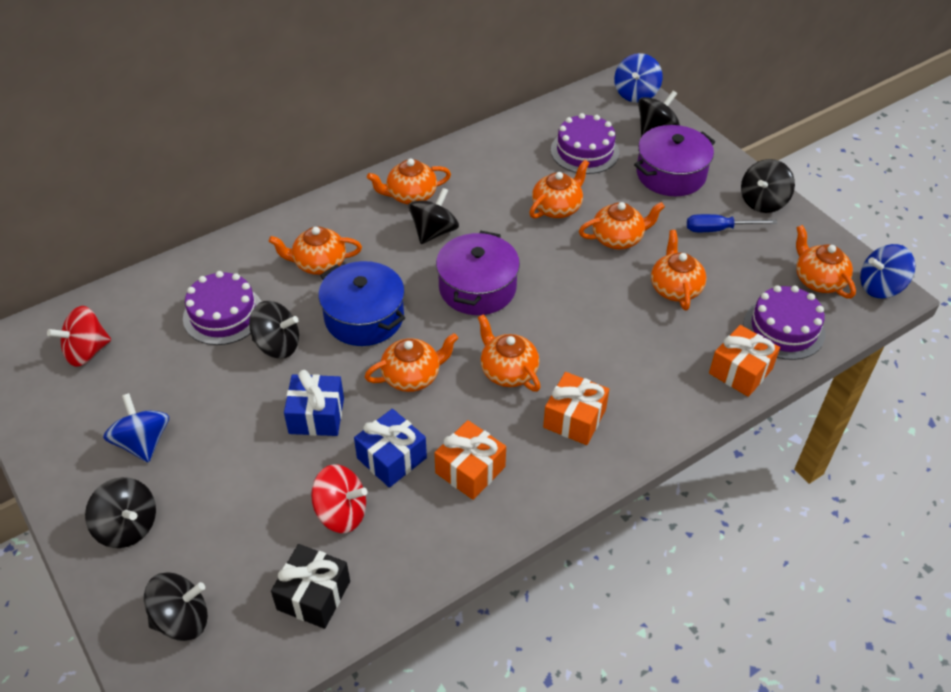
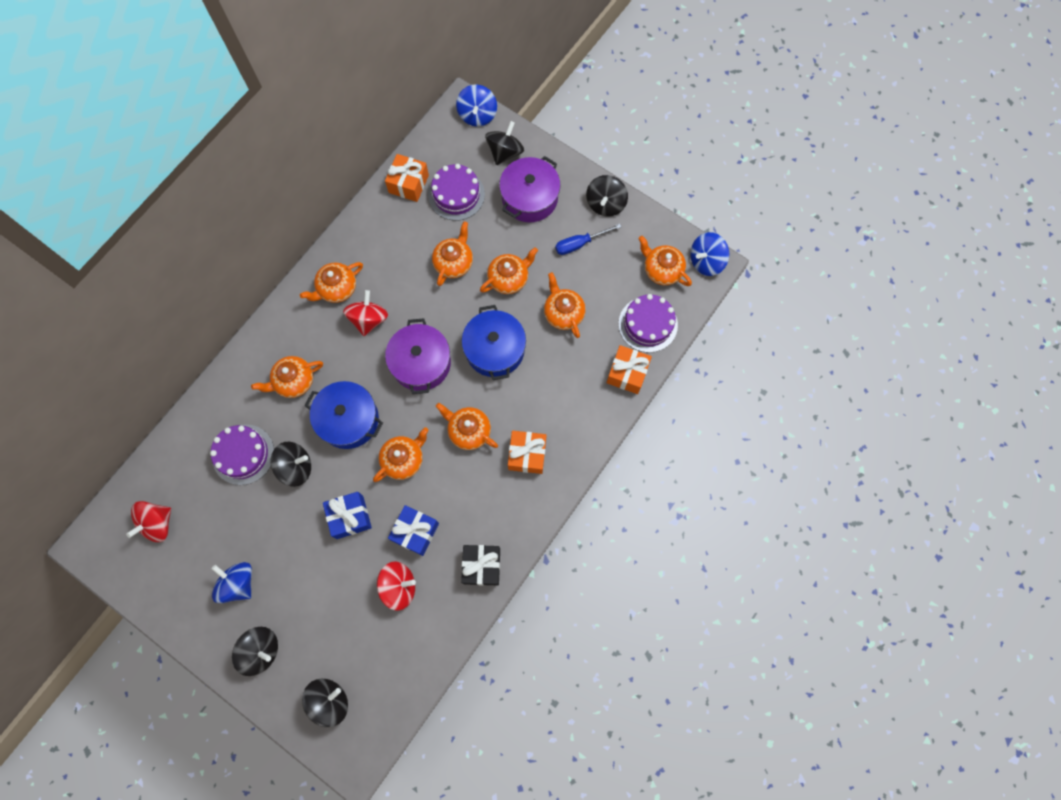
camera: 20 degrees left, 25 degrees up
black gift [271,544,350,629] -> black gift moved to [461,545,500,585]
black spinning top [408,188,459,244] -> red spinning top [343,290,388,336]
orange gift [434,420,506,500] -> orange gift moved to [385,154,429,202]
none -> blue pot [462,305,526,380]

